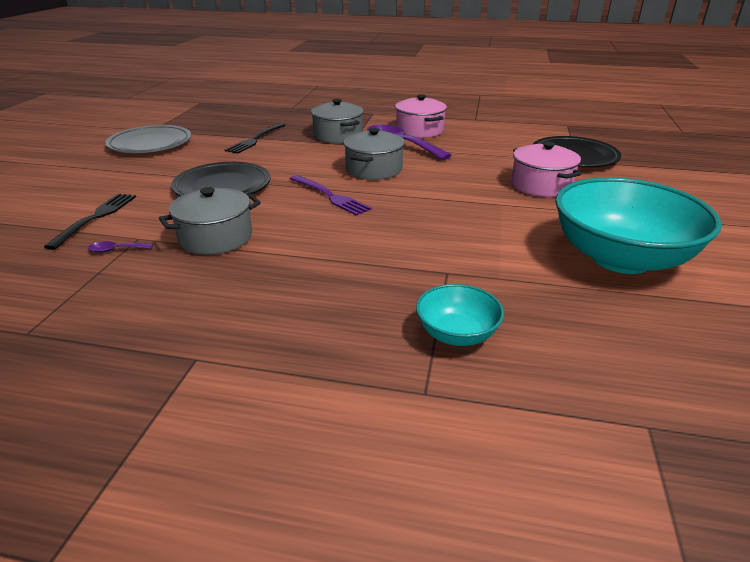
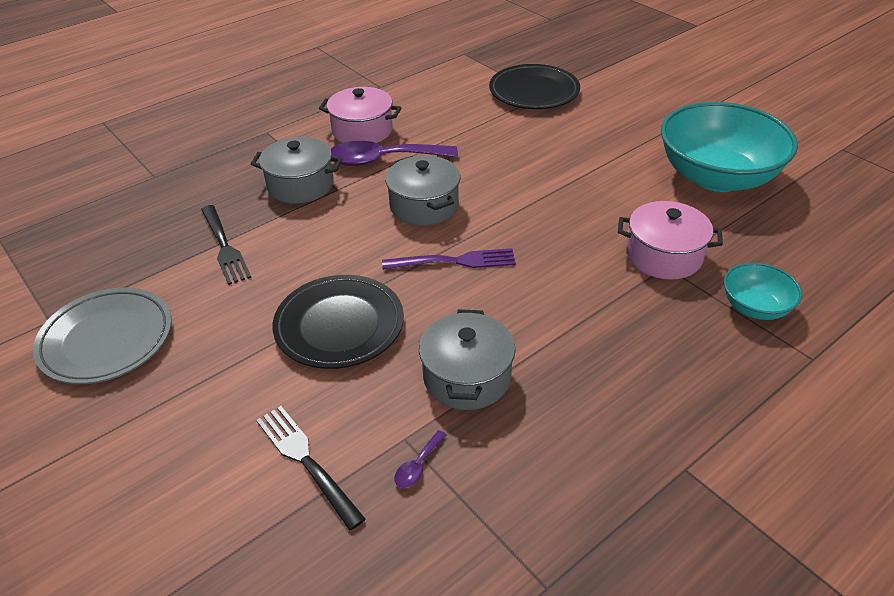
camera: 50 degrees left, 10 degrees up
pink pot [511,141,582,197] -> pink pot moved to [618,201,723,280]

